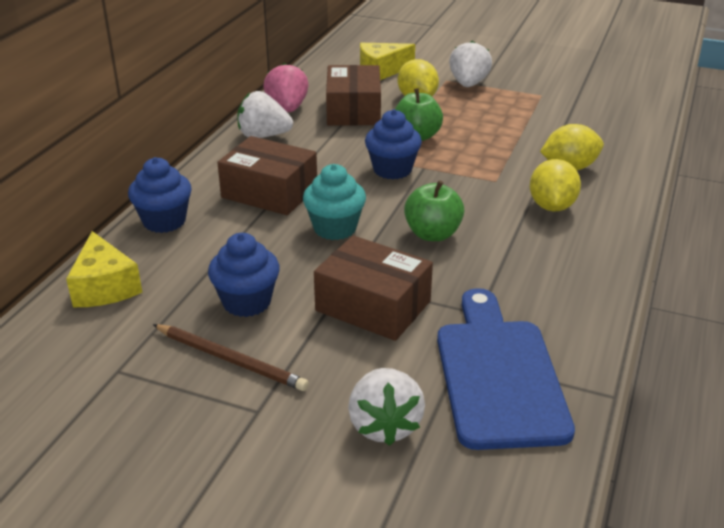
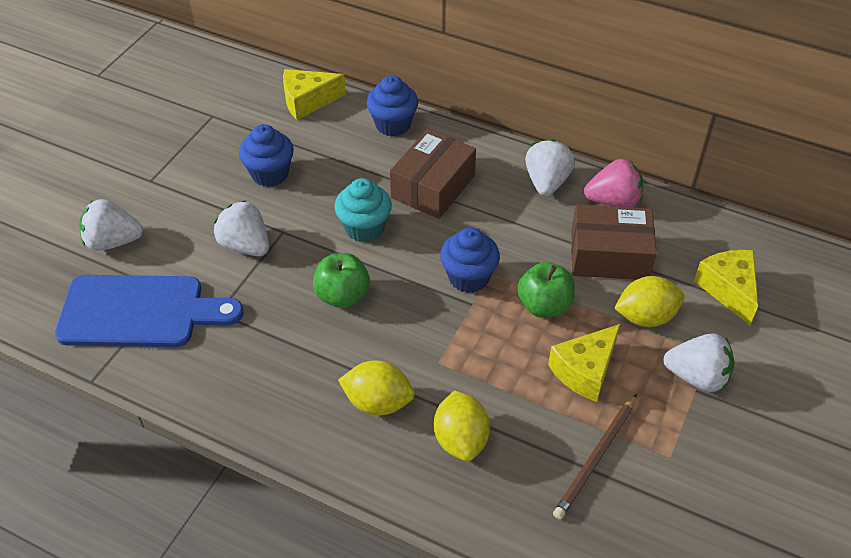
camera: 95 degrees right, 15 degrees up
brown pencil [153,324,309,391] -> brown pencil moved to [553,394,637,520]
brown box [314,236,433,341] -> white strawberry [214,200,269,256]
none -> yellow cheese [548,324,620,402]

